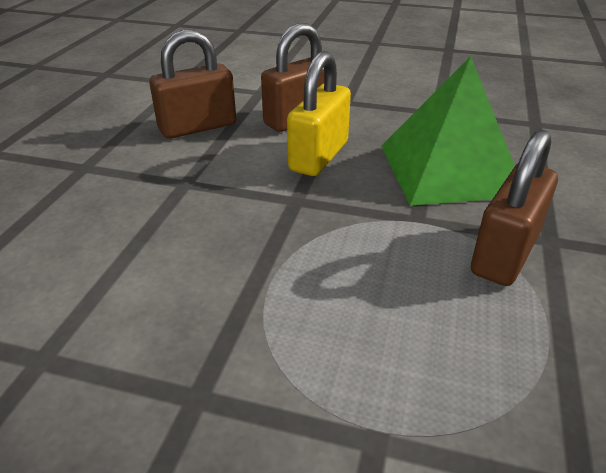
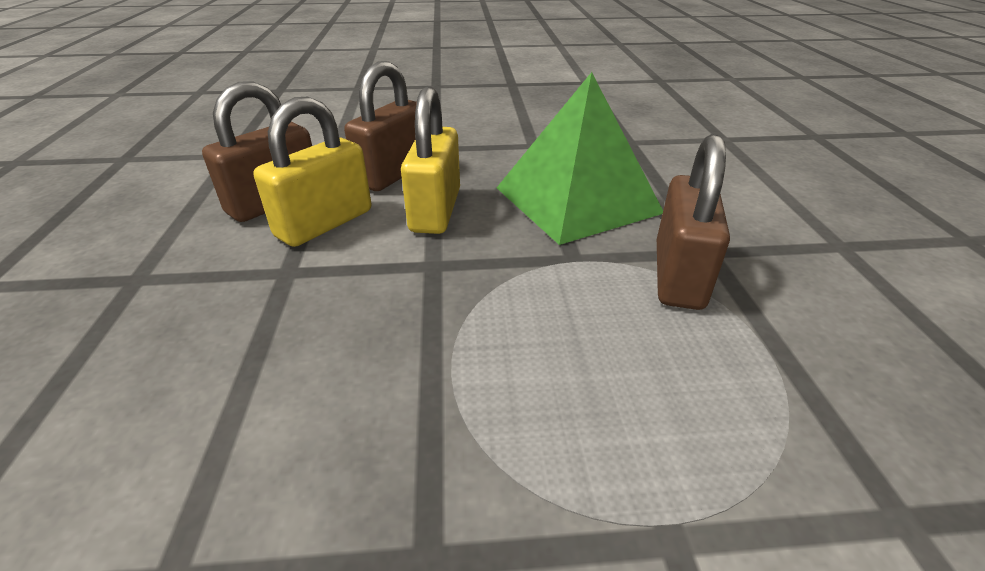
camera: 20 degrees left, 0 degrees up
none -> yellow padlock [254,97,372,247]

